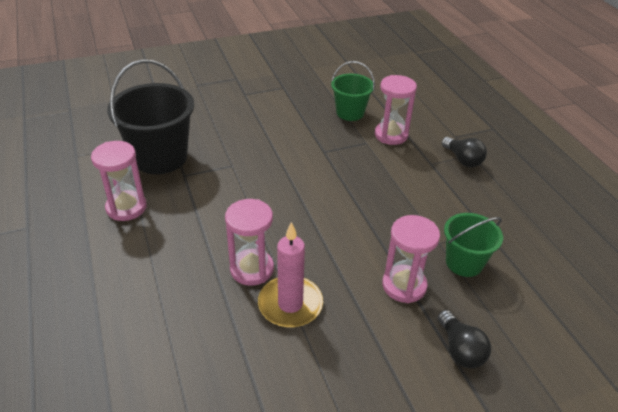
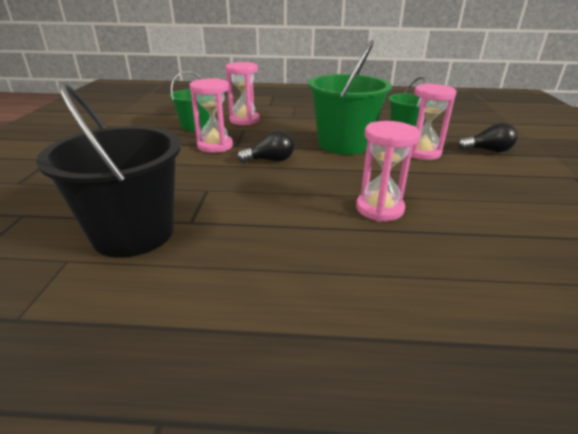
camera: 65 degrees left, 10 degrees down
pink hourglass [91,141,146,221] -> pink hourglass moved to [190,78,233,153]
pink candle [258,222,323,328] -> none
black light bulb [442,137,487,167] -> black light bulb moved to [237,130,294,163]
none -> green bucket [308,40,392,155]

